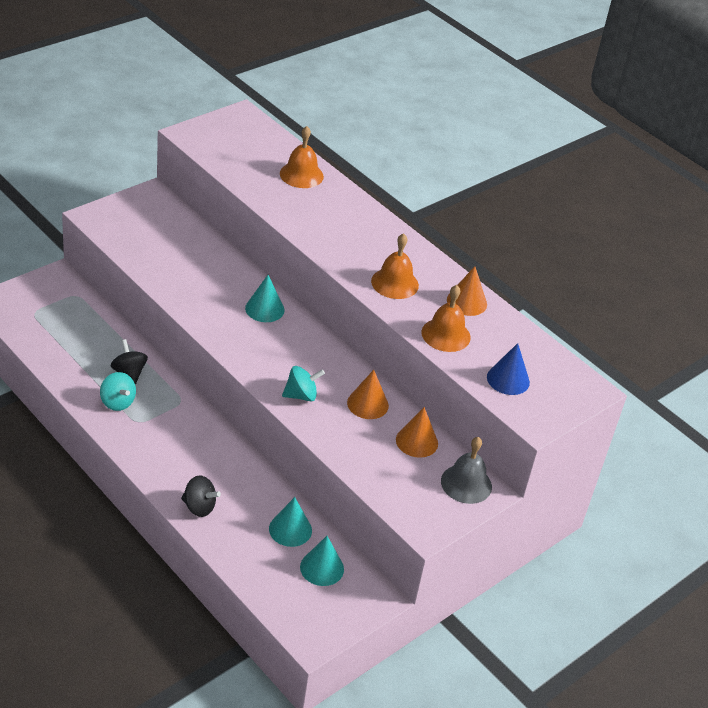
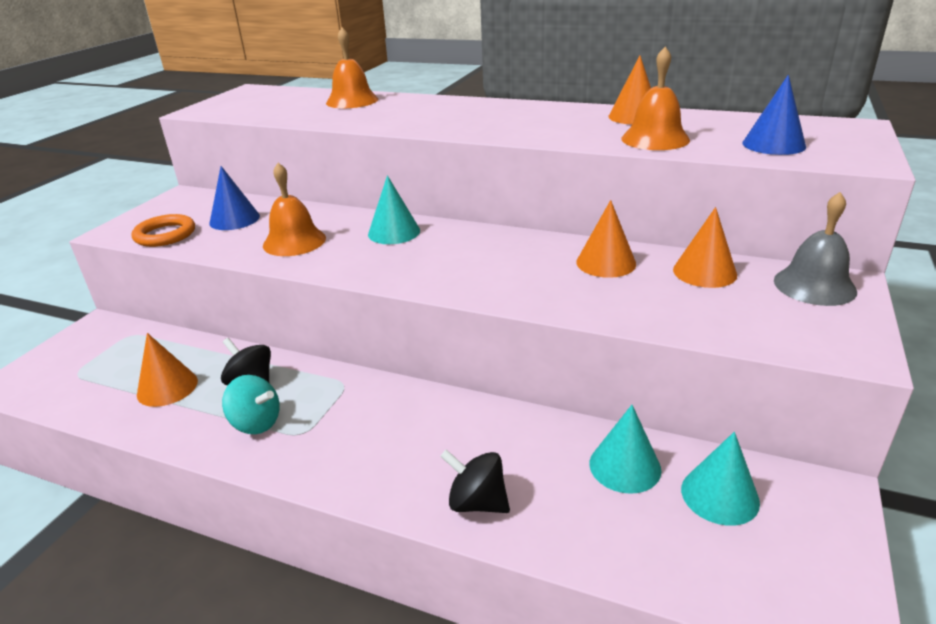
camera: 20 degrees left, 10 degrees down
black spinning top [181,475,221,517] -> black spinning top turned 150 degrees counterclockwise [440,450,510,513]
turquoise spinning top [282,366,325,401] -> none
orange bell [371,233,419,299] -> orange bell moved to [263,163,326,256]
none -> orange ring [131,214,195,247]
none -> orange cone [137,333,198,407]
none -> blue cone [209,166,260,230]

